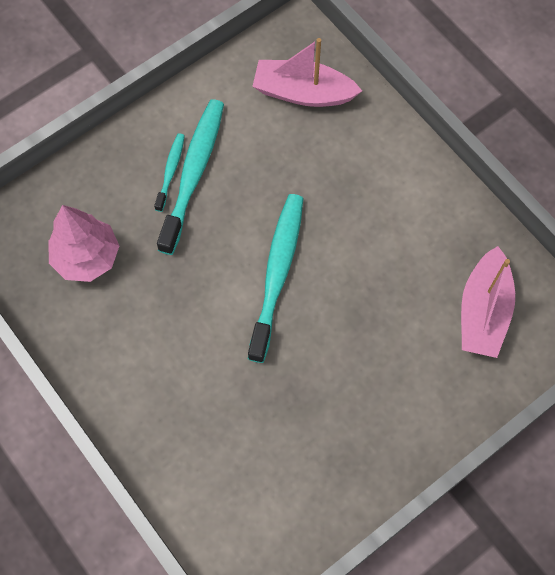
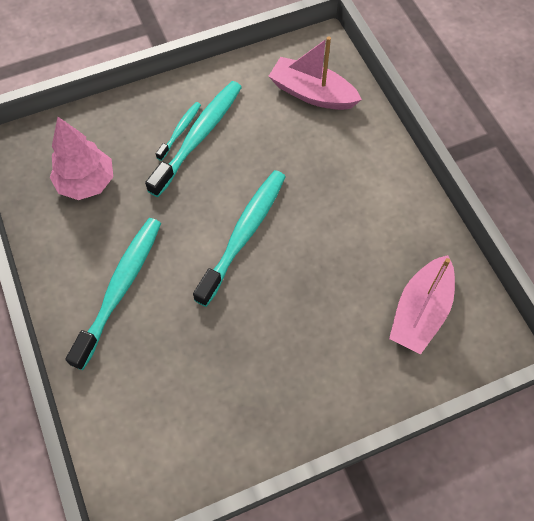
camera: 15 degrees right, 5 degrees down
none -> turquoise toothbrush [66,218,161,370]

